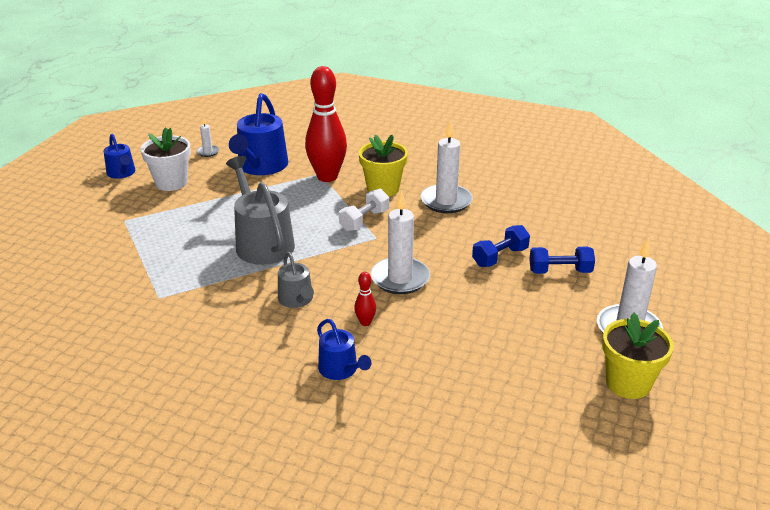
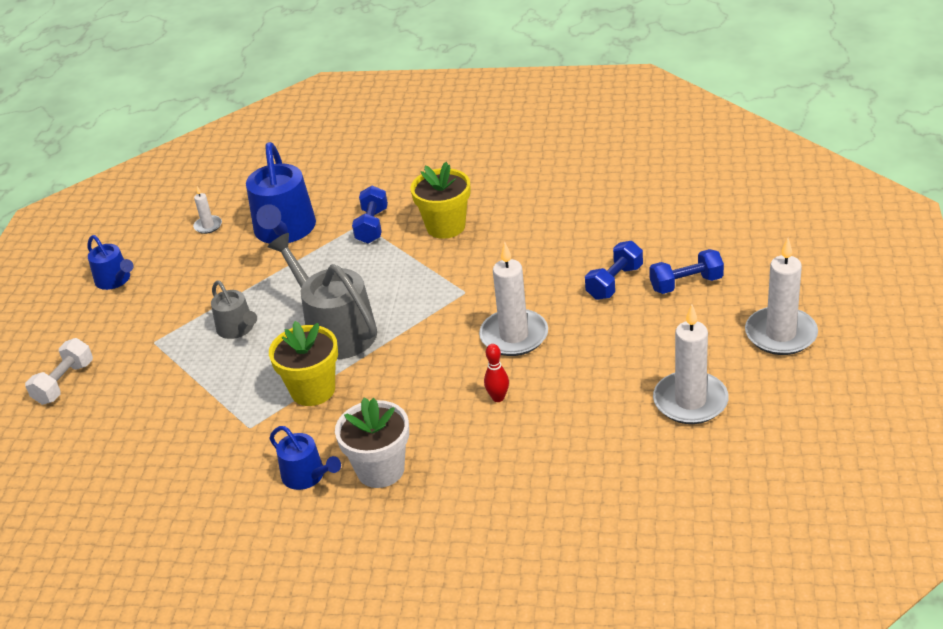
camera: 10 degrees left, 5 degrees up
white flower pot [141,127,191,191] -> white flower pot moved to [335,397,409,488]
grey watering can [278,252,314,308] -> grey watering can moved to [211,281,257,339]
red bowling pin [305,66,347,182] -> blue dumbbell [352,186,388,244]
blue watering can [317,319,372,380] -> blue watering can moved to [269,426,341,490]
white dumbbell [339,189,389,232] -> white dumbbell moved to [25,338,93,405]
white candle [421,121,473,213] -> white candle moved to [653,305,729,424]
yellow flower pot [602,313,674,399] -> yellow flower pot moved to [269,321,338,406]

